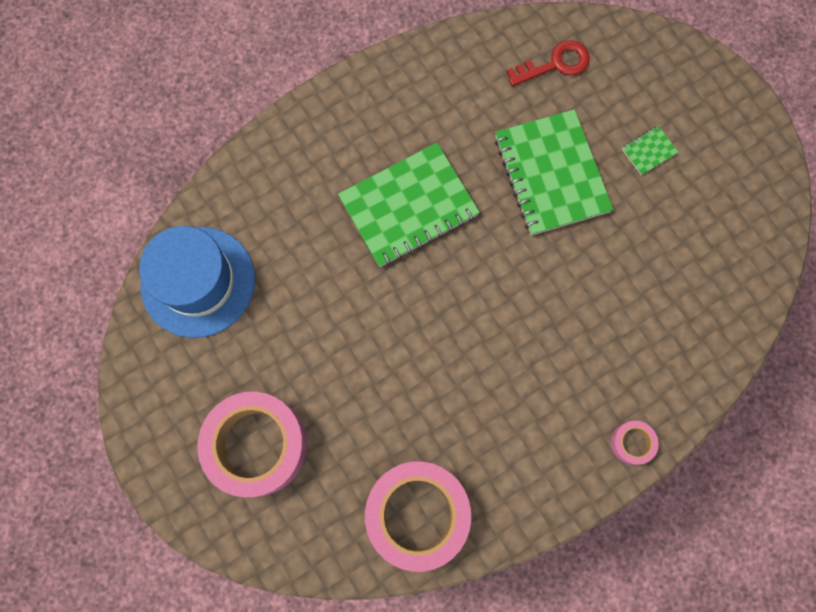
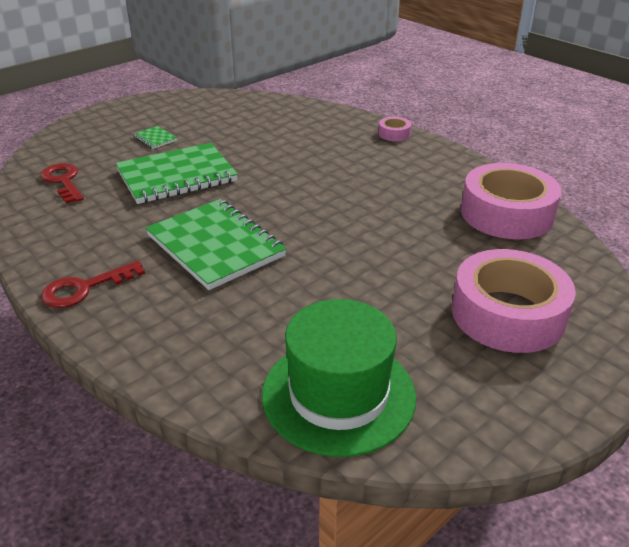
camera: 100 degrees left, 40 degrees down
blue hat [139,226,255,338] -> green hat [262,299,416,457]
none -> red key [41,261,145,308]

